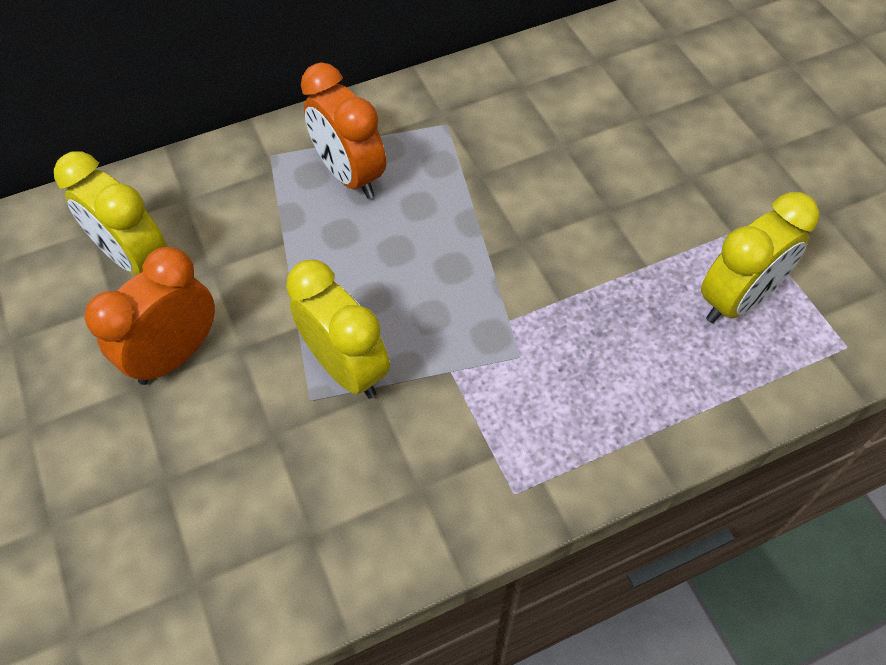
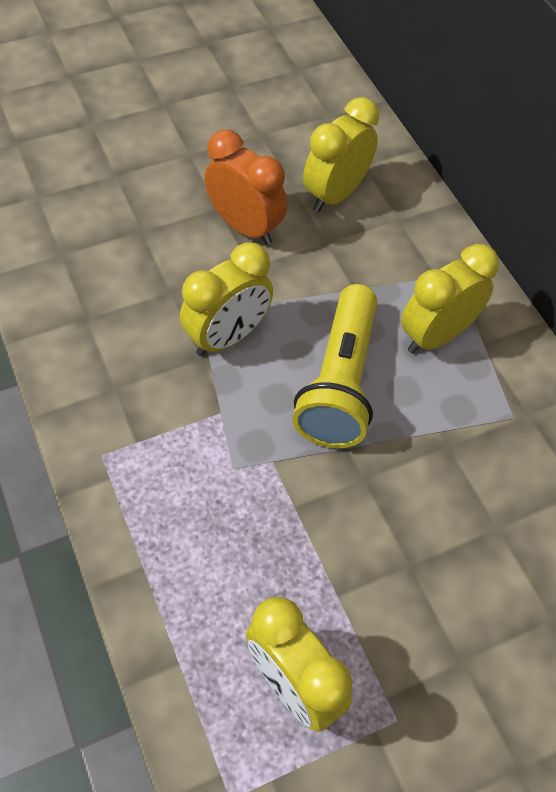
camera: 85 degrees right, 0 degrees up
orange clock [301,62,386,198] -> yellow clock [401,244,499,354]
none -> yellow flashlight [293,284,377,448]

